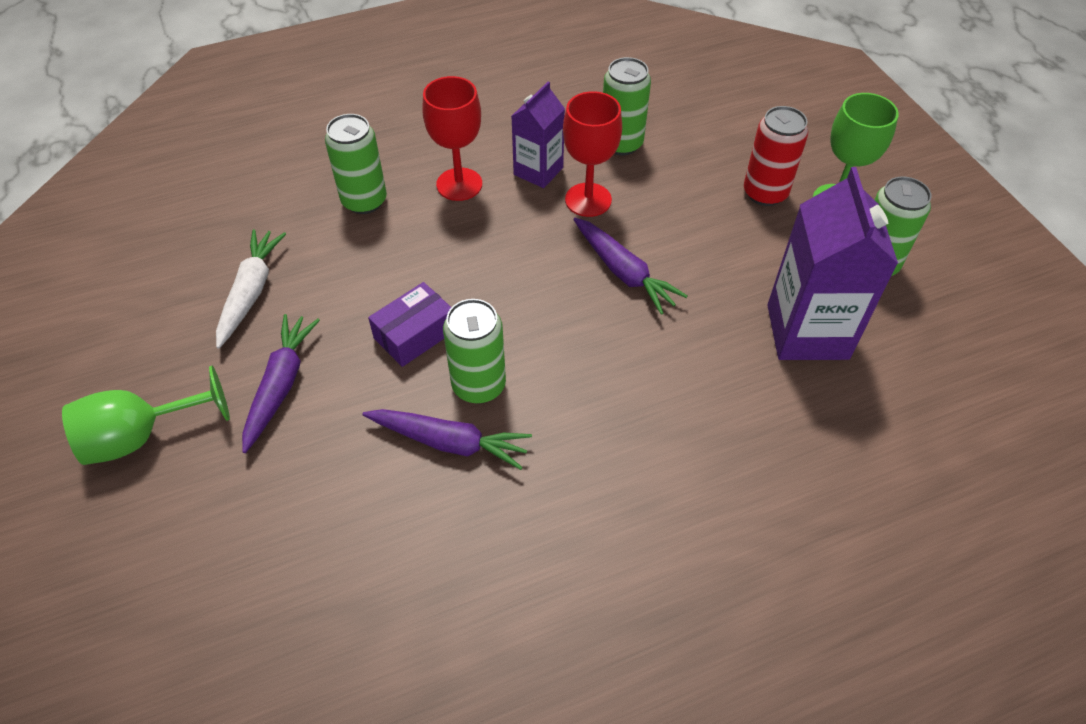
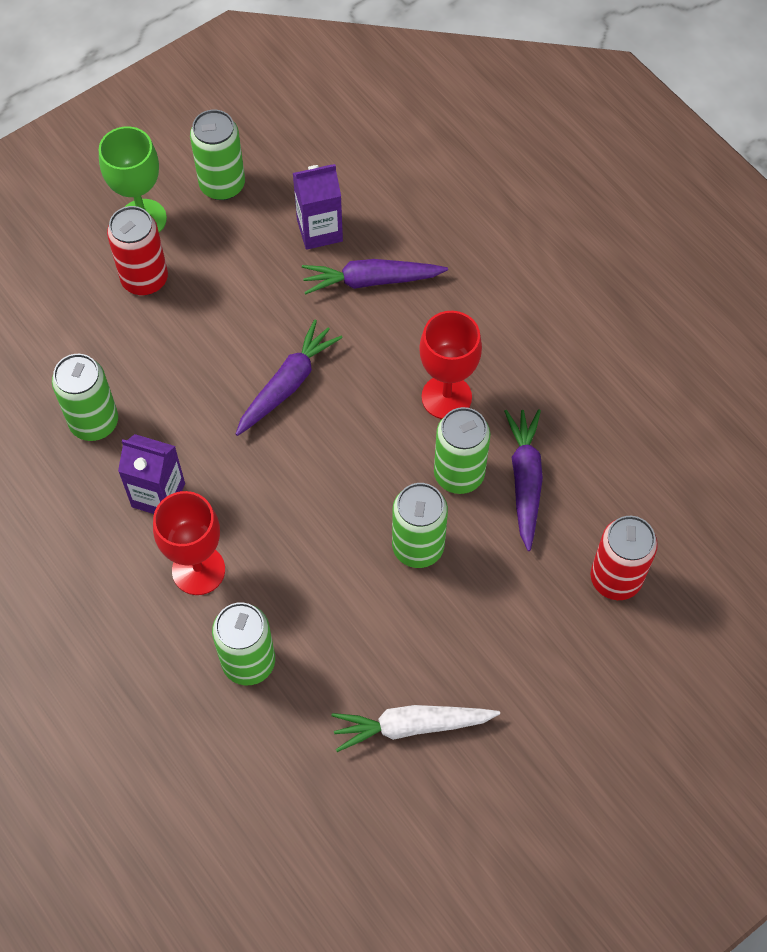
camera: 105 degrees left, 10 degrees up
green goblet [62,366,230,465] -> none
purple carrot [242,314,320,453] -> purple carrot moved to [302,259,448,295]
purple box [368,282,452,367] -> green can [392,483,448,568]
red goblet [563,91,622,217] -> red goblet moved to [419,311,482,419]
purple carton [767,167,898,360] -> purple carton [293,164,343,250], size x0.60
none -> red can [591,516,658,600]

